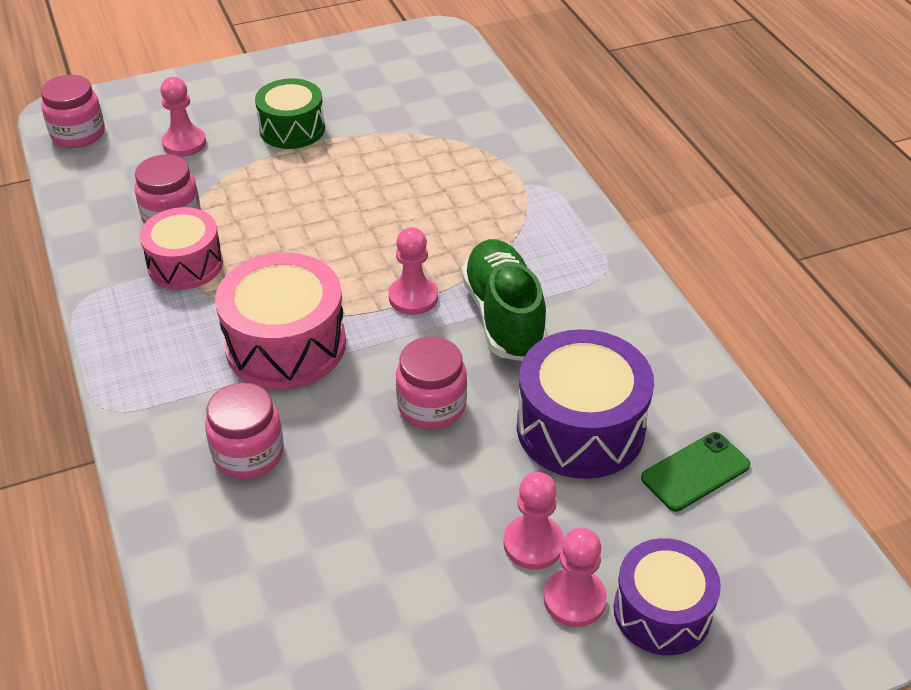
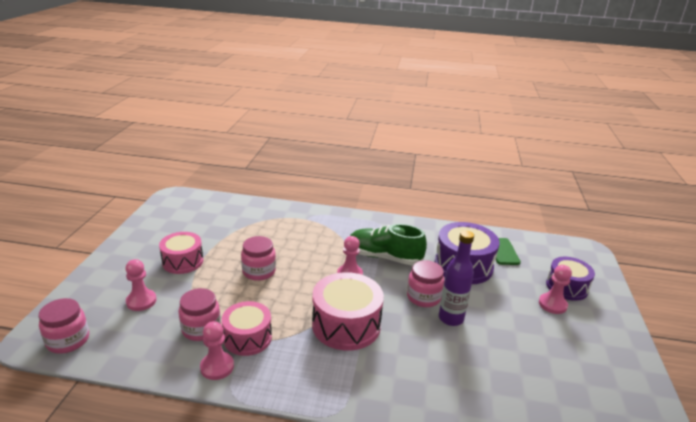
camera: 60 degrees left, 15 degrees down
pink jar [205,383,284,479] -> pink jar moved to [241,236,276,281]
green drum [255,78,325,149] -> pink drum [159,232,203,274]
pink pawn [503,472,564,570] -> pink pawn moved to [200,321,234,380]
none -> purple bottle [439,230,474,326]

